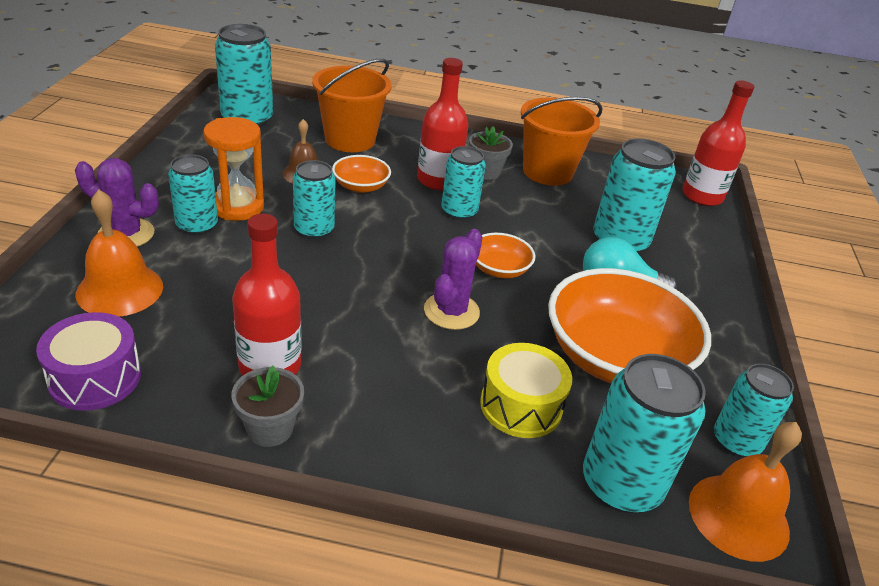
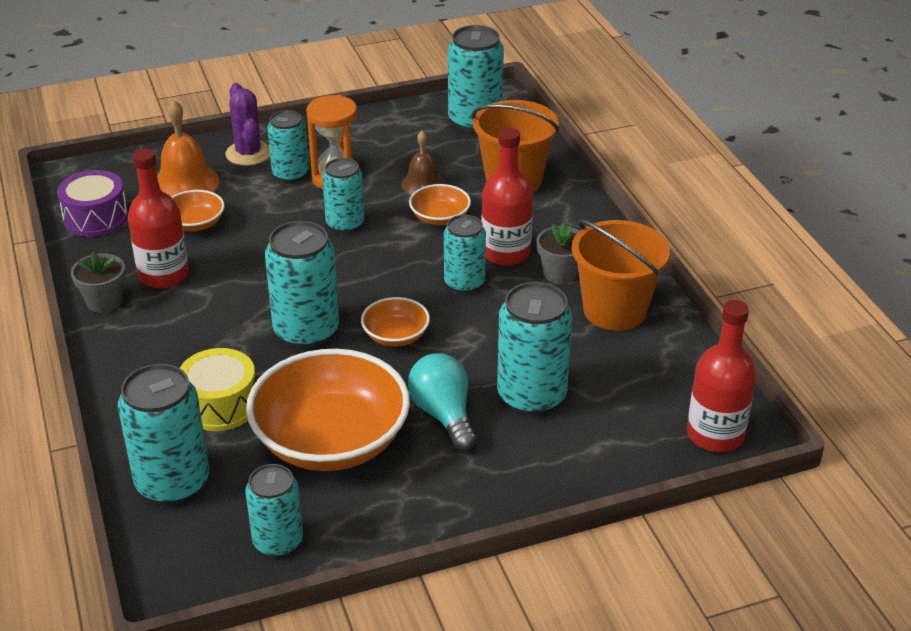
camera: 65 degrees right, 0 degrees up
purple cactus [424,229,483,330] -> turquoise can [265,221,339,348]
orange bell [689,422,802,562] -> none
none -> orange bowl [172,190,225,232]

